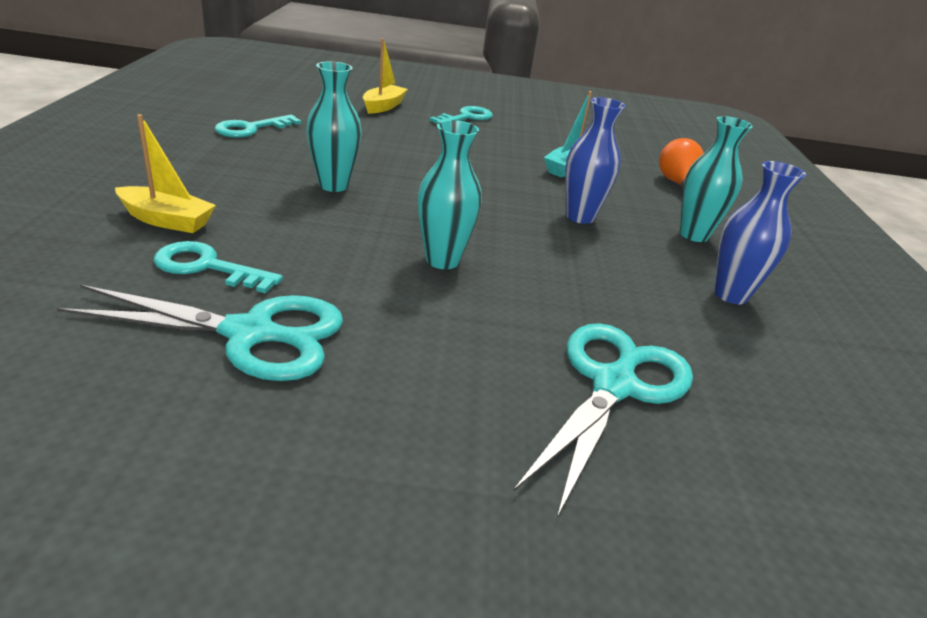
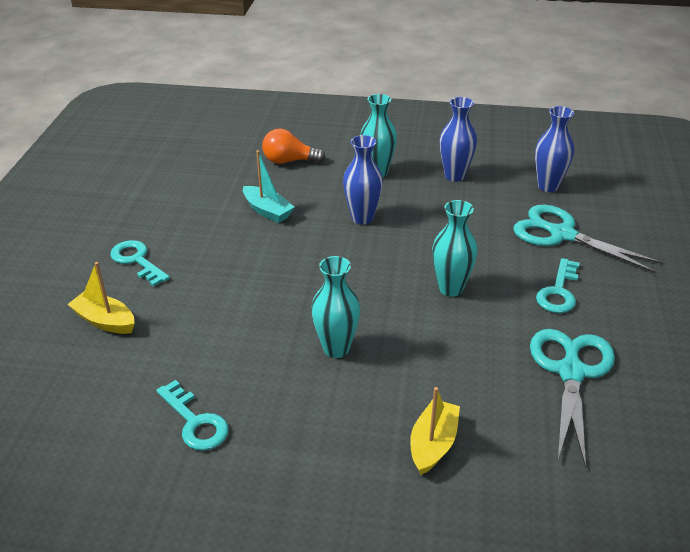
camera: 80 degrees left, 5 degrees up
turquoise key [154,241,283,294] -> turquoise key moved to [536,258,580,313]
none -> blue vase [535,106,574,192]

